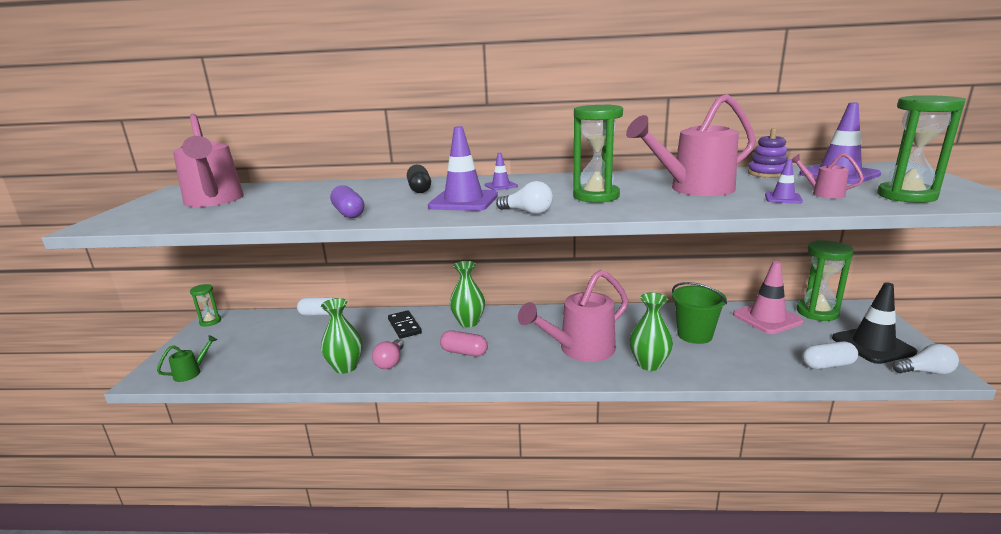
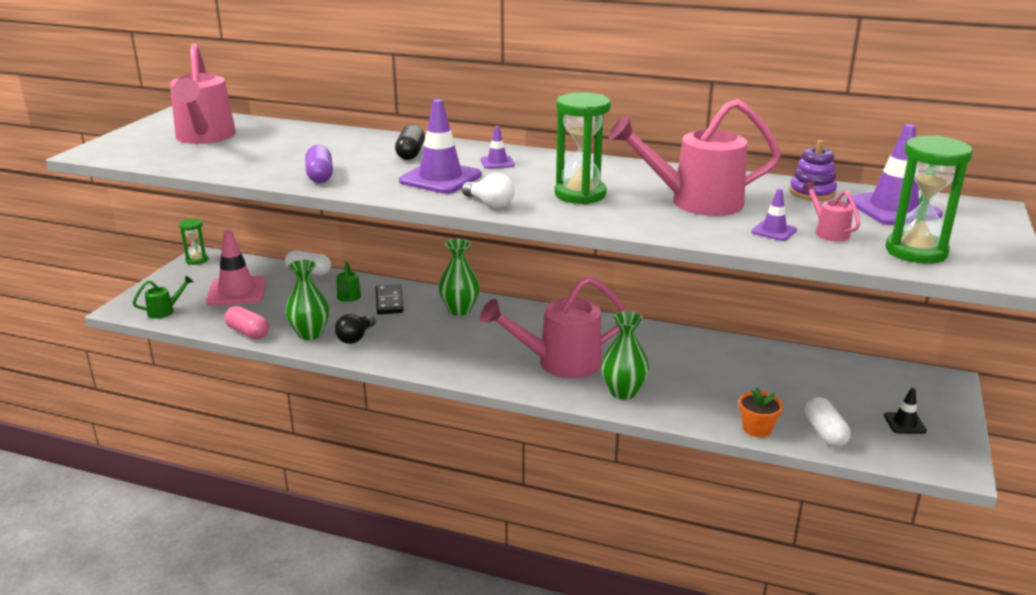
camera: 15 degrees right, 5 degrees up
pink light bulb [372,339,404,369] -> black light bulb [335,314,376,344]
pink capsule [440,331,488,357] -> pink capsule moved to [224,306,269,339]
green bucket [672,282,727,344] -> none
pink traffic cone [733,261,804,334] -> pink traffic cone moved to [206,230,266,306]
green hourglass [797,240,854,321] -> none
white capsule [802,341,858,369] -> white capsule turned 75 degrees clockwise [805,397,851,447]
black traffic cone [832,282,917,364] -> black traffic cone [884,388,927,434], size x0.49
white light bulb [892,344,959,374] -> none
none -> green watering can [336,261,361,302]
none -> orange flower pot [739,387,783,437]

